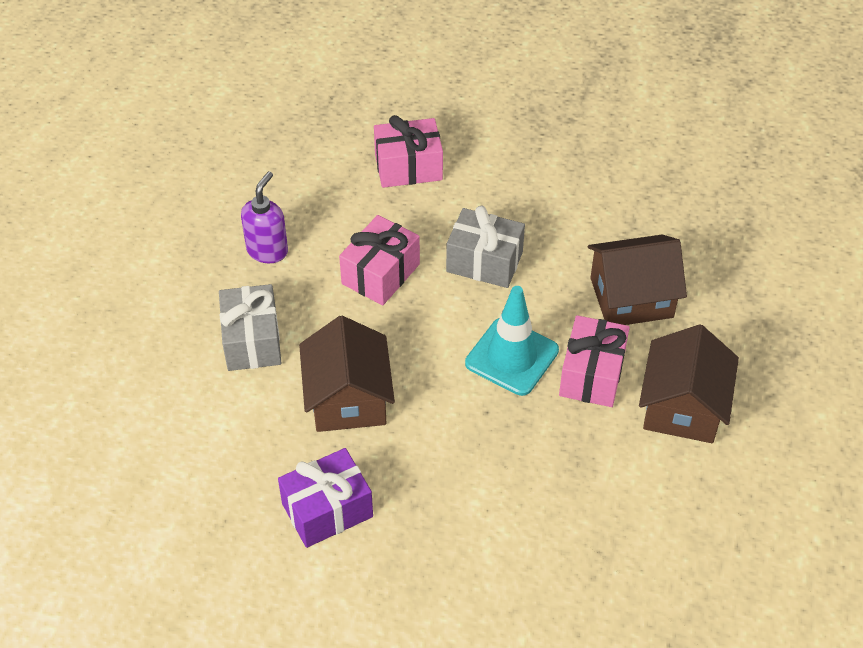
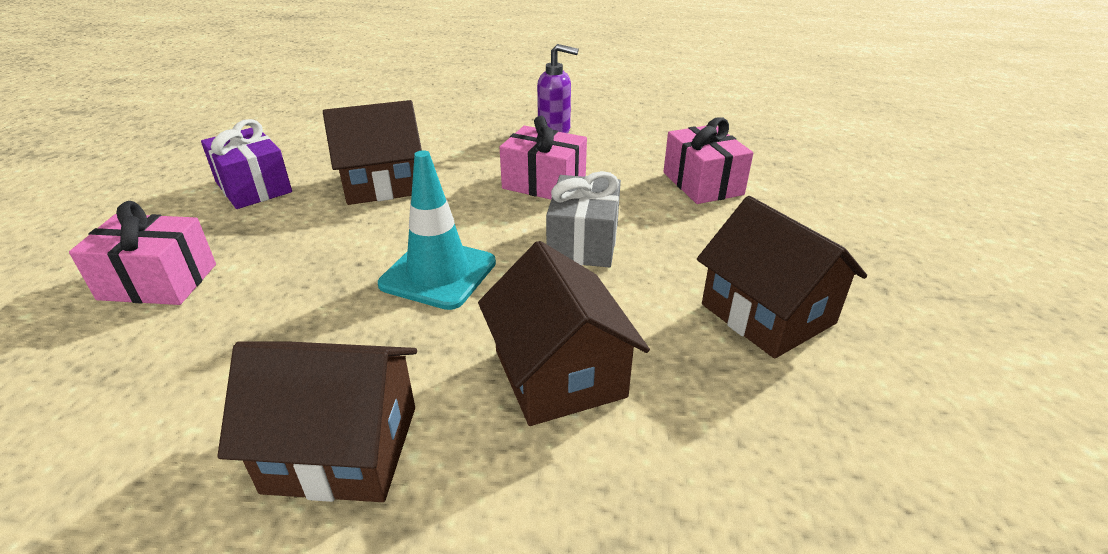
camera: 80 degrees right, 15 degrees down
grey gift [219,284,281,371] -> none
pink gift [559,315,630,407] -> pink gift moved to [69,201,216,305]
none -> brown house [697,196,867,359]

